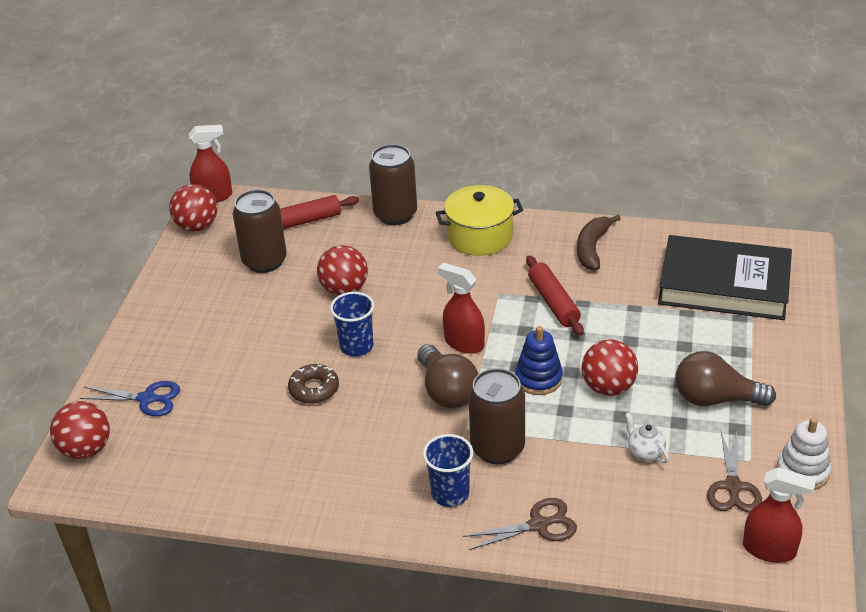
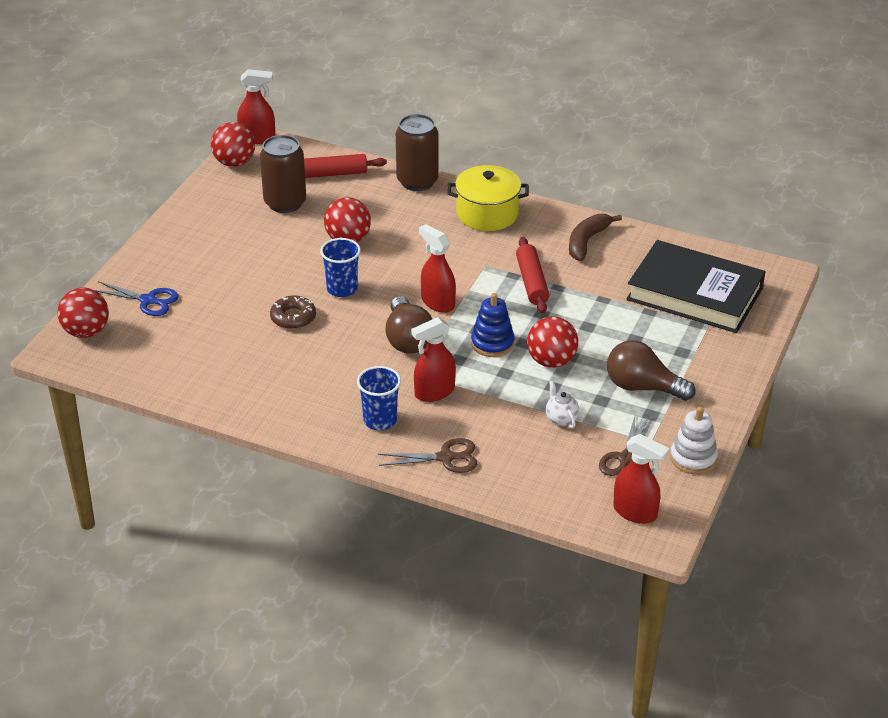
camera: 10 degrees right, 0 degrees up
brown can [468,368,525,464] -> red spray bottle [411,317,456,402]

